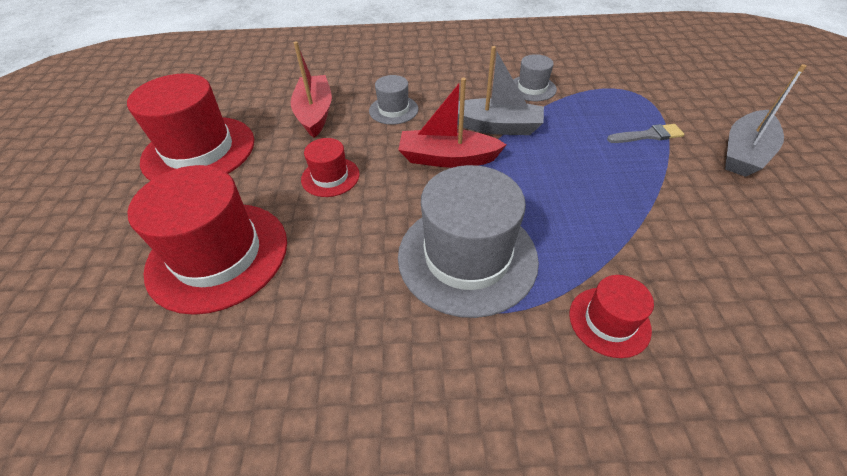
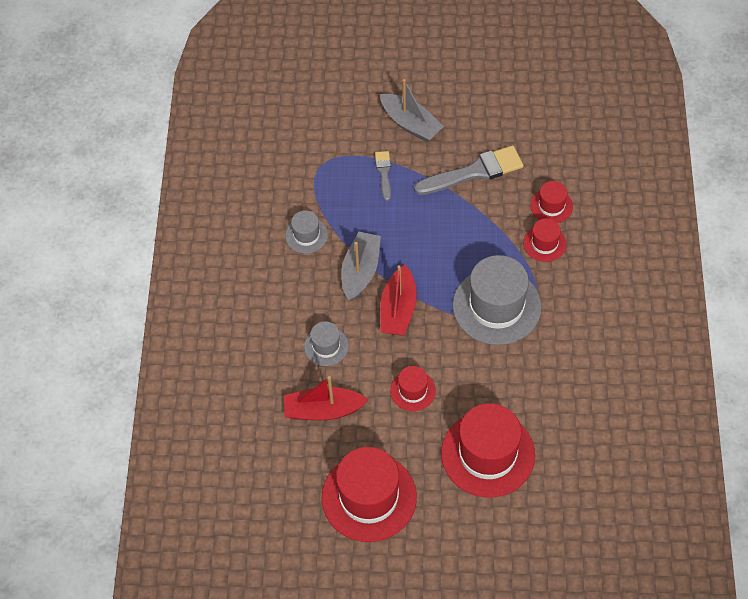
camera: 85 degrees left, 10 degrees up
none -> grey brush [414,145,524,195]
none -> red hat [530,181,573,223]

